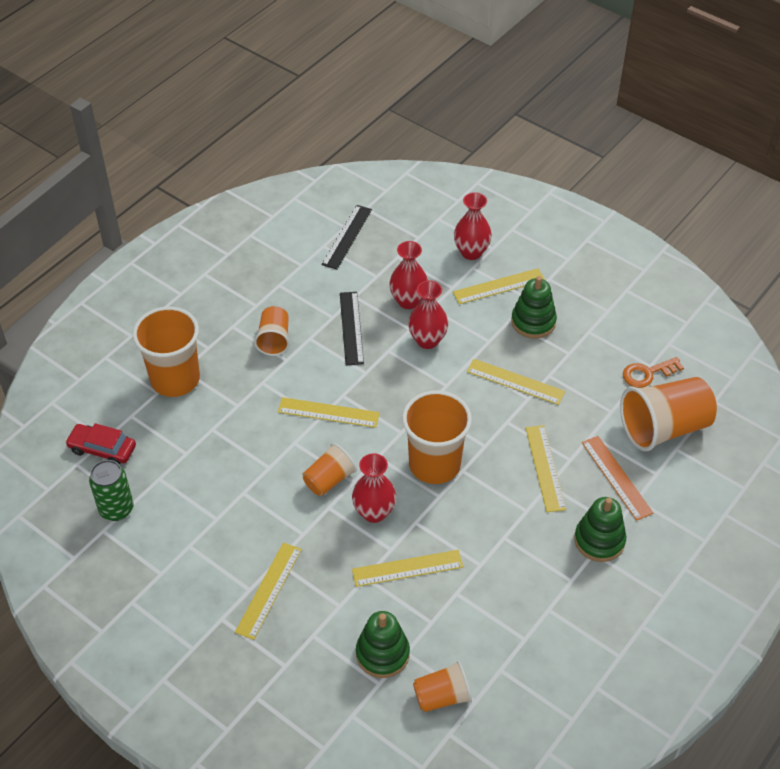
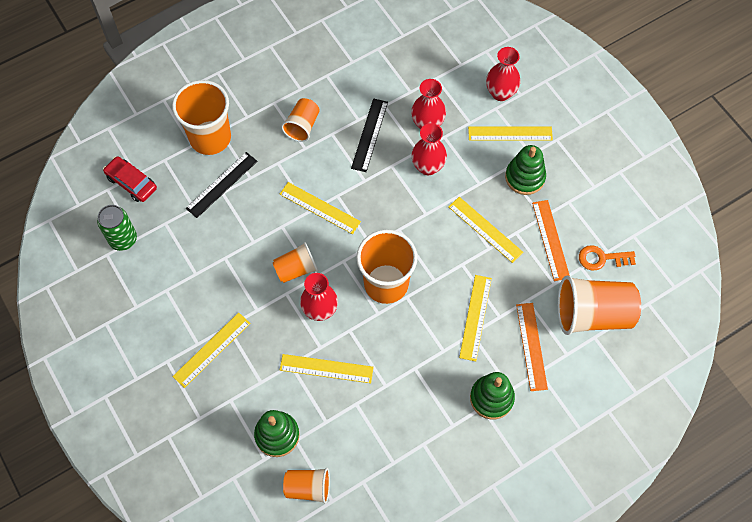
camera: 20 degrees right, 15 degrees up
black ruler [321,205,372,270] -> black ruler moved to [186,152,258,218]
none -> orange ruler [532,200,570,281]

